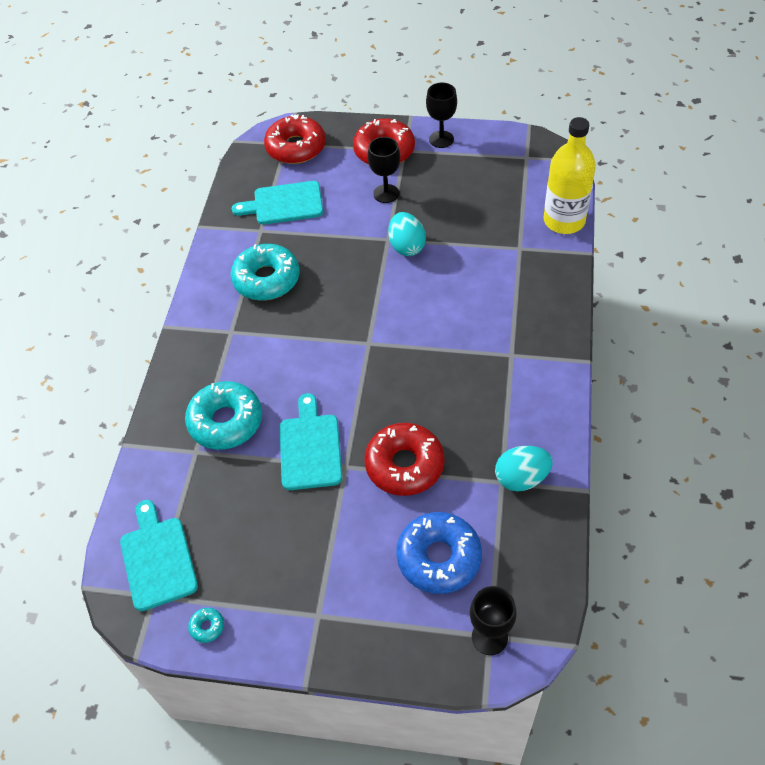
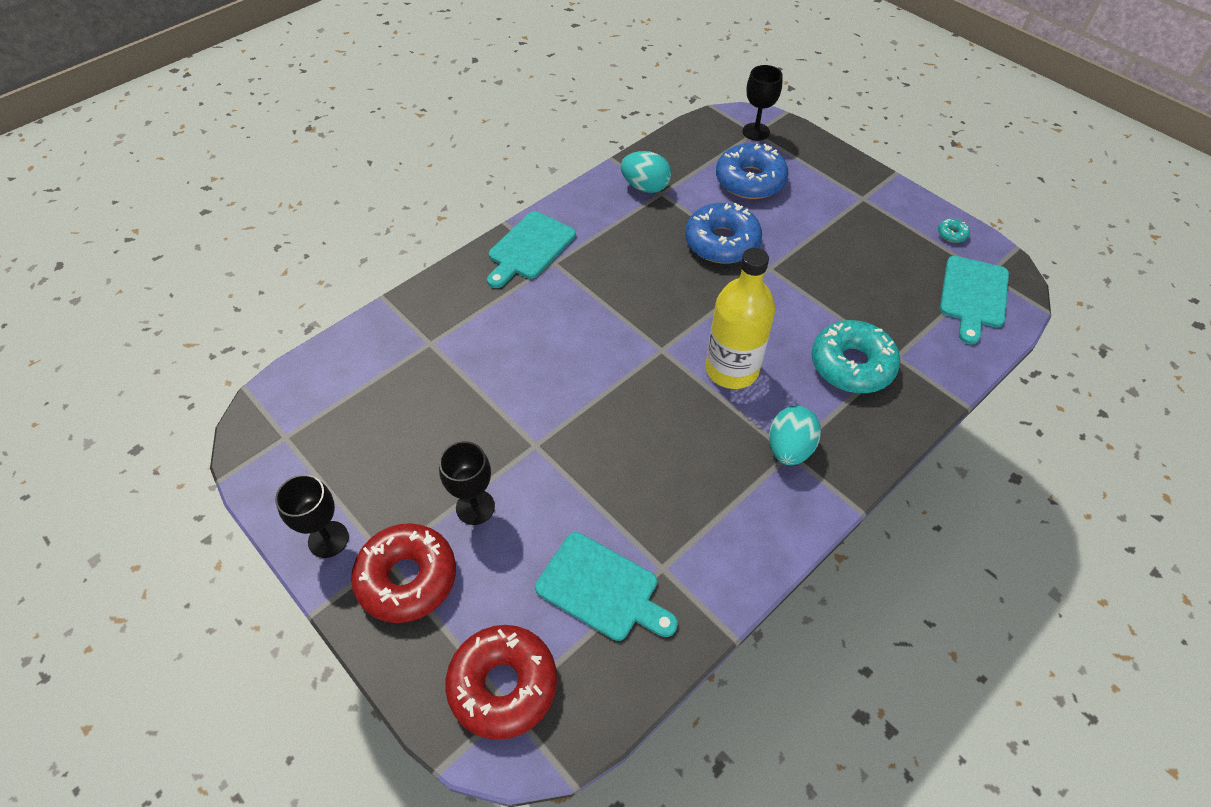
camera: 145 degrees left, 0 degrees up
turquoise donut [231,244,300,301] -> none
turquoise cutting board [280,393,342,490] -> turquoise cutting board moved to [487,211,576,288]
red donut [365,423,445,496] -> blue donut [685,203,762,264]
turquoise egg [388,212,426,256] -> turquoise egg moved to [769,406,821,465]
yellow bottle [544,117,596,234] -> yellow bottle moved to [706,248,775,389]

